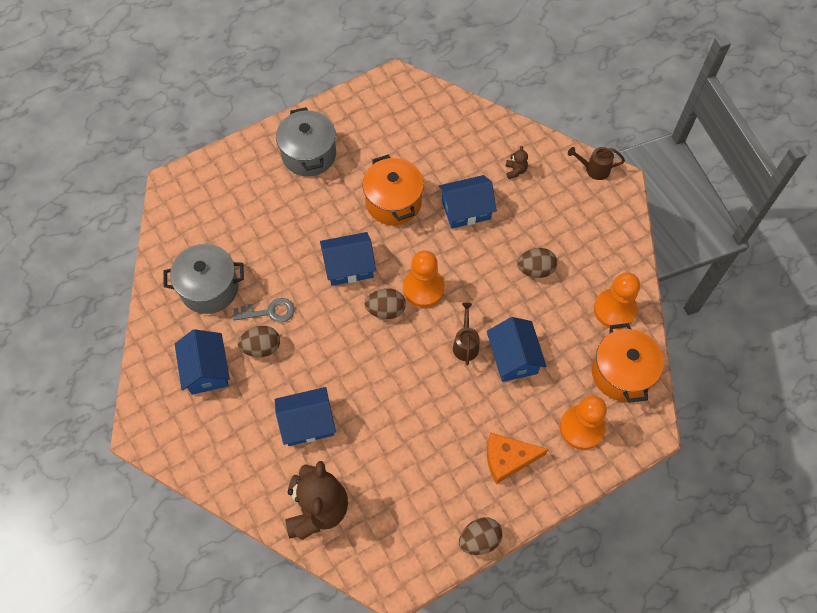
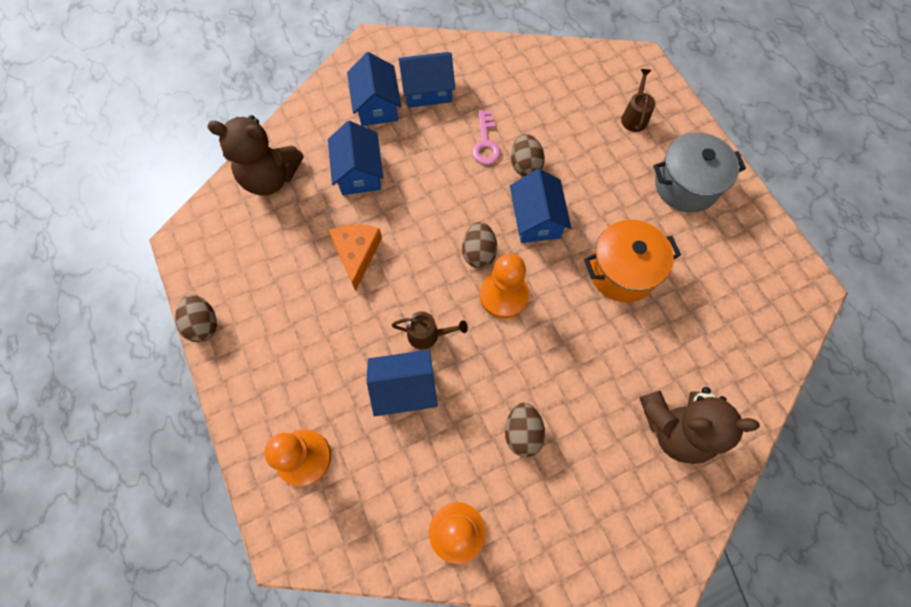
camera: 95 degrees right, 5 degrees up
grey pot [163,244,244,314] -> none
grey key [233,298,295,323] -> pink key [472,110,501,165]
brown egg [238,326,280,357] -> brown egg moved to [511,134,545,177]
blue house [439,175,497,229] -> blue house moved to [347,52,401,126]
orange cheese [487,432,549,484] -> orange cheese moved to [329,225,382,291]
brown teddy bear [505,146,528,179] -> brown teddy bear [640,387,760,464], size x2.48
brown watering can [568,147,625,180] -> brown watering can moved to [621,69,655,132]
orange pot [592,323,664,403] -> none

